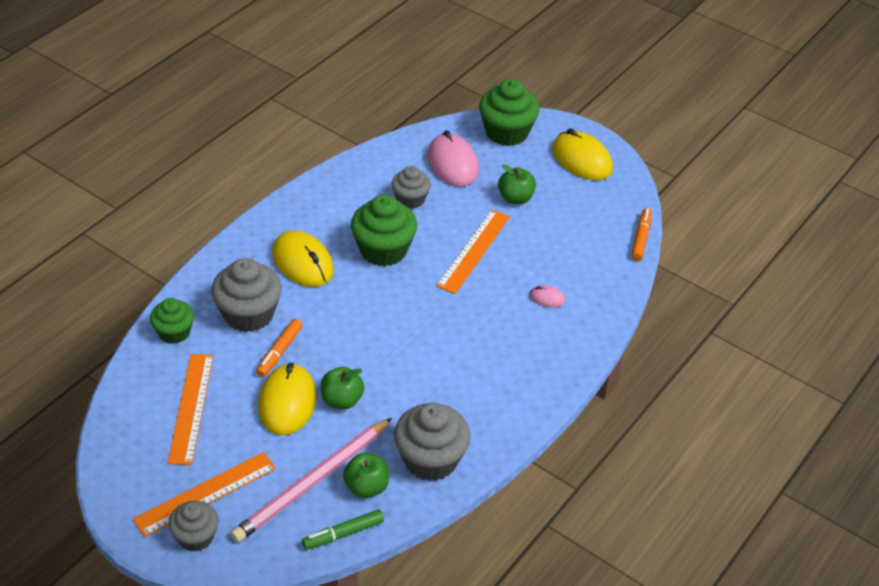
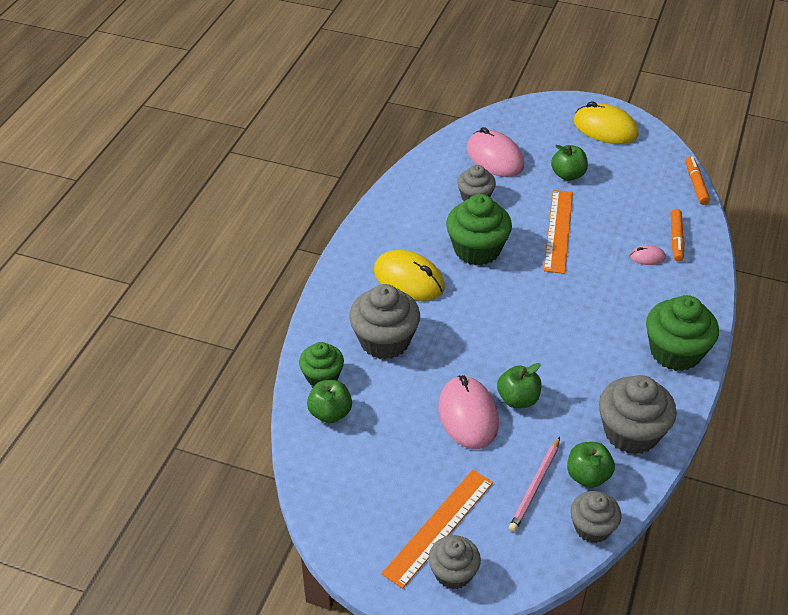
camera: 15 degrees left, 0 degrees up
orange ruler [167,354,214,465] -> none
pink pencil [230,418,392,543] -> pink pencil [509,437,560,532], size x0.58
orange marker [256,319,303,377] -> orange marker moved to [671,209,685,262]
yellow mouse [258,363,316,435] -> pink mouse [438,375,499,449]
green marker [302,509,384,550] -> grey cupcake [571,491,621,543]
green cupcake [479,79,539,146] -> green cupcake moved to [646,295,719,371]
none -> green apple [307,380,352,423]

